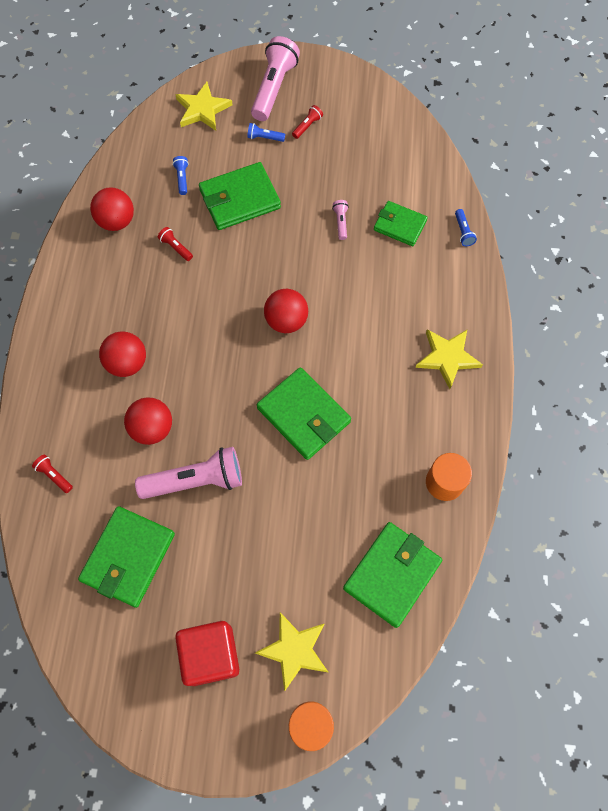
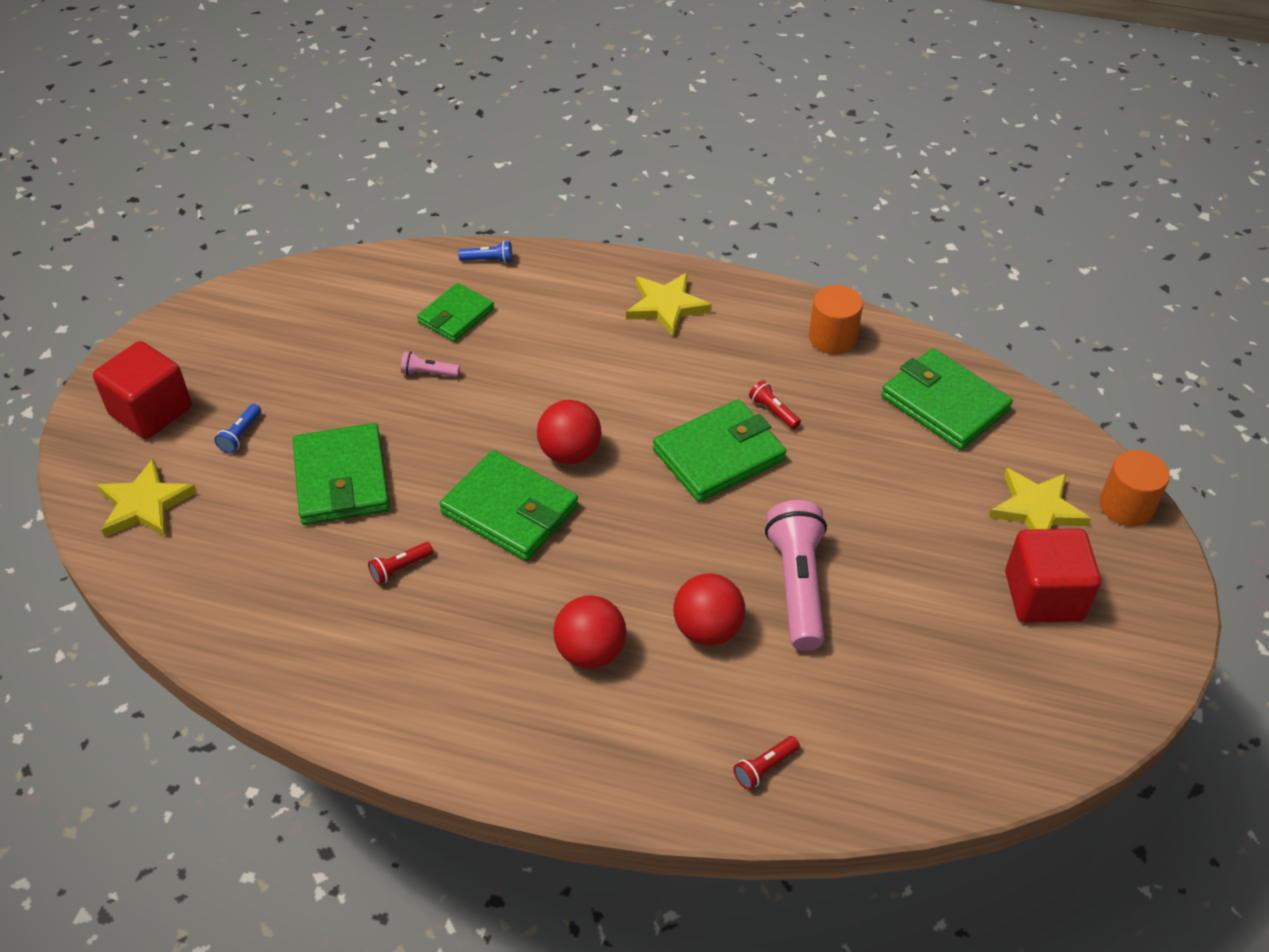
camera: 80 degrees left, 20 degrees down
green wallet [78,506,175,608] -> green wallet moved to [440,450,578,561]
red ball [90,187,134,231] -> none
blue flashlight [173,156,189,195] -> none
pink flashlight [251,36,300,121] -> red cube [93,341,192,439]
red flashlight [292,105,323,139] -> red flashlight moved to [749,380,801,429]

